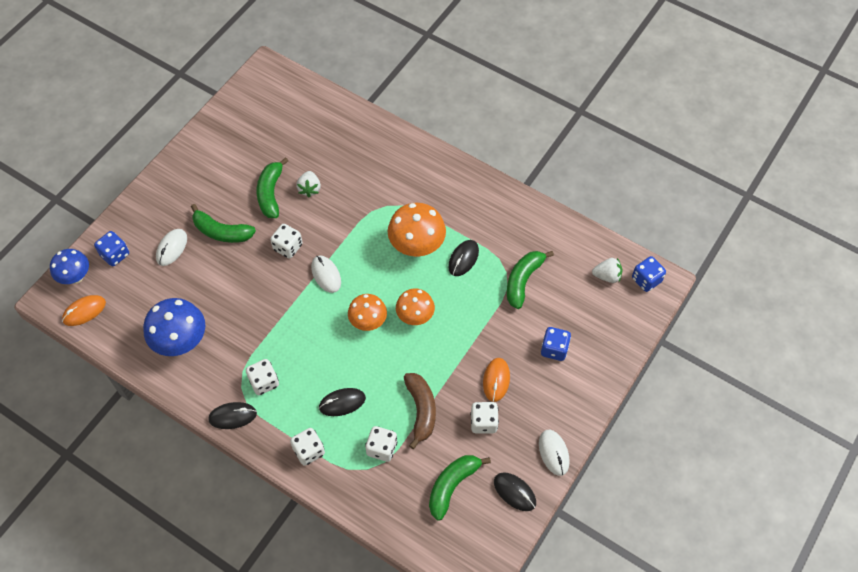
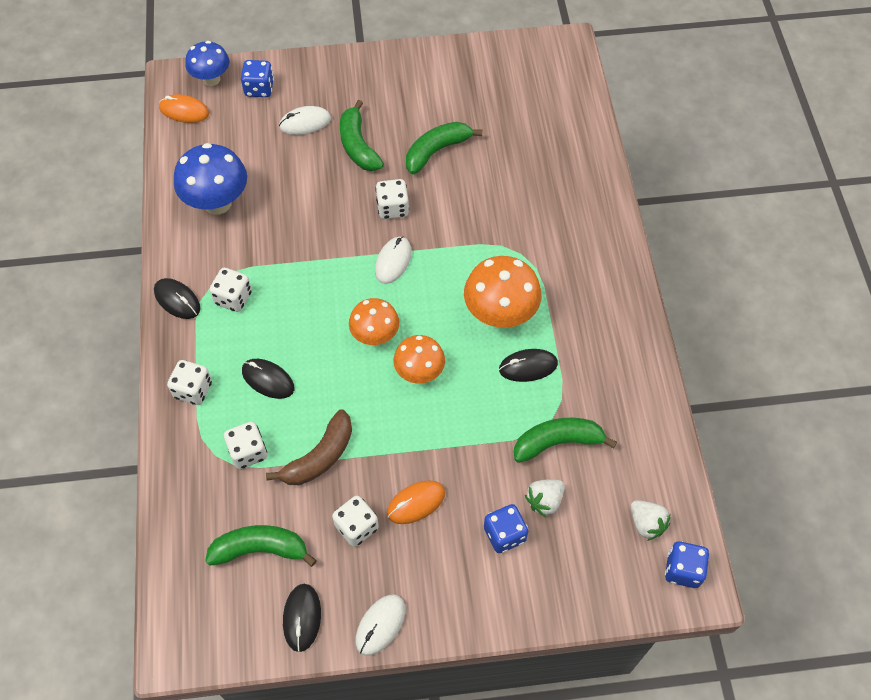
camera: 50 degrees right, 0 degrees up
white strawberry [296,171,321,197] -> white strawberry moved to [525,479,565,517]

